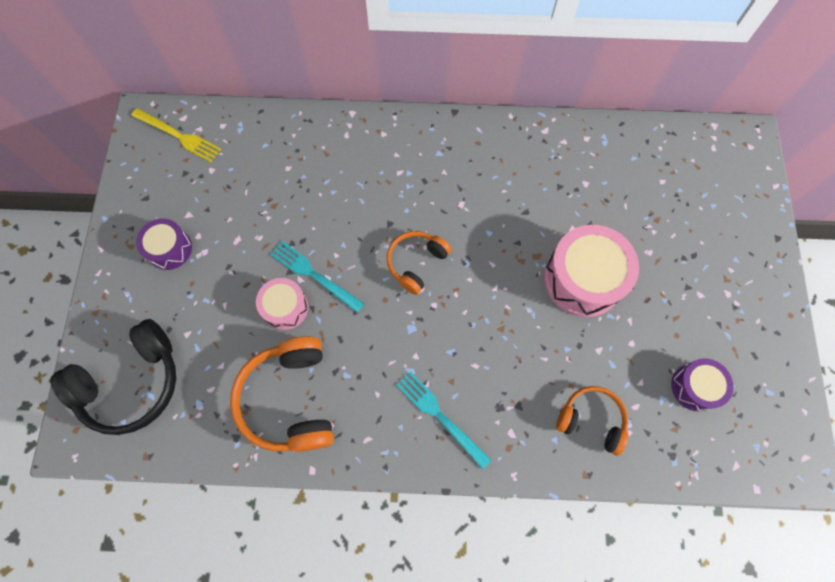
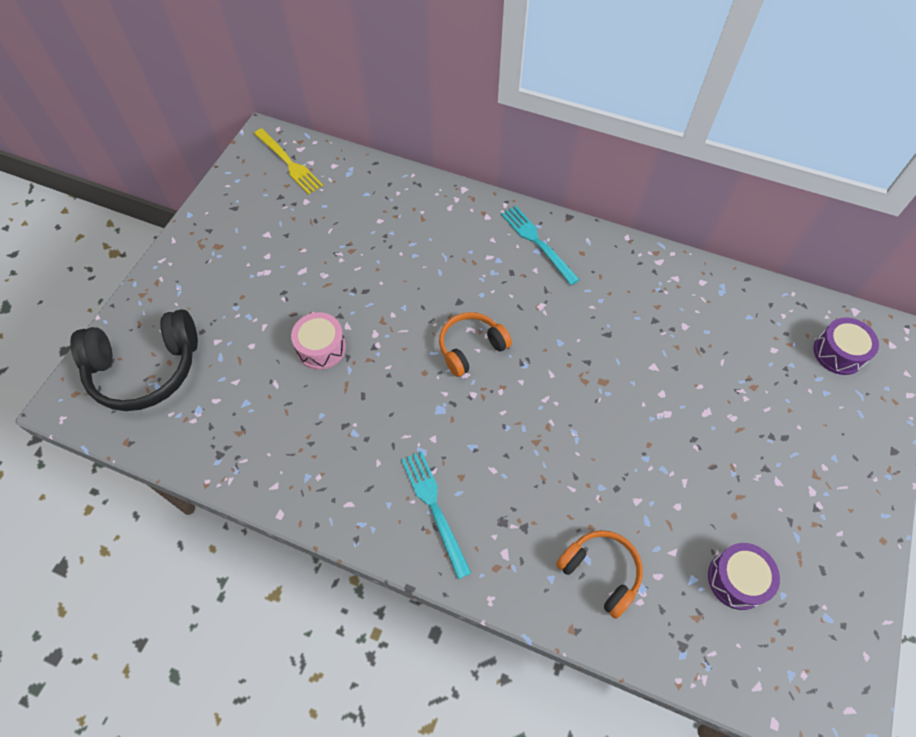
camera: 20 degrees right, 10 degrees down
purple drum [136,219,192,270] -> purple drum moved to [813,318,879,375]
orange headphones [230,336,334,452] -> none
turquoise fork [270,241,364,313] -> turquoise fork moved to [501,206,580,285]
pink drum [544,225,639,317] -> none

